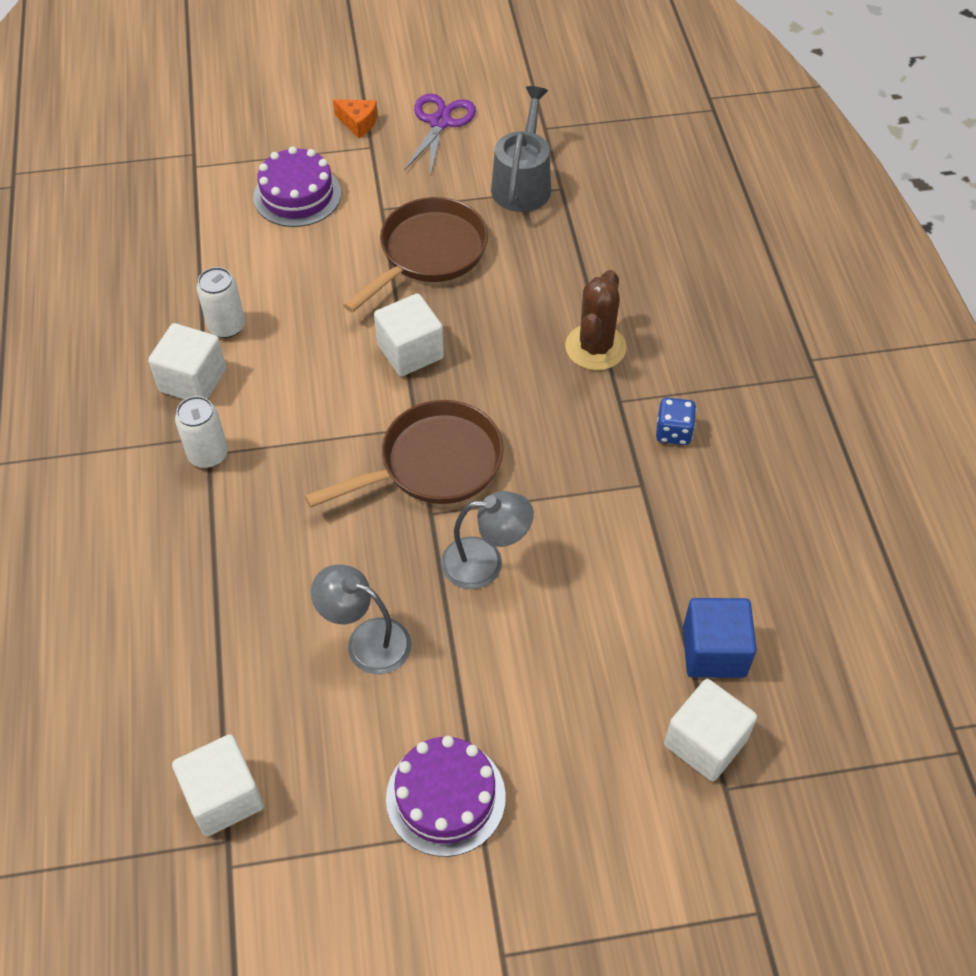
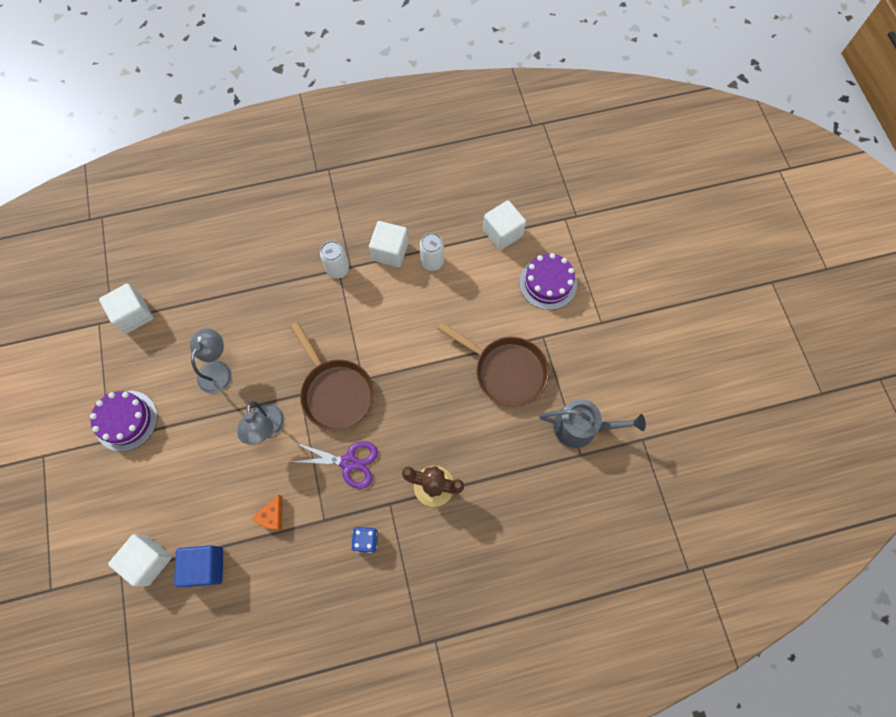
camera: 85 degrees right, 15 degrees up
orange cheese [333,99,378,138] -> orange cheese moved to [252,495,283,531]
white cube [374,293,444,376] -> white cube moved to [483,200,526,250]
purple scissors [404,94,476,176] -> purple scissors moved to [292,441,378,489]

